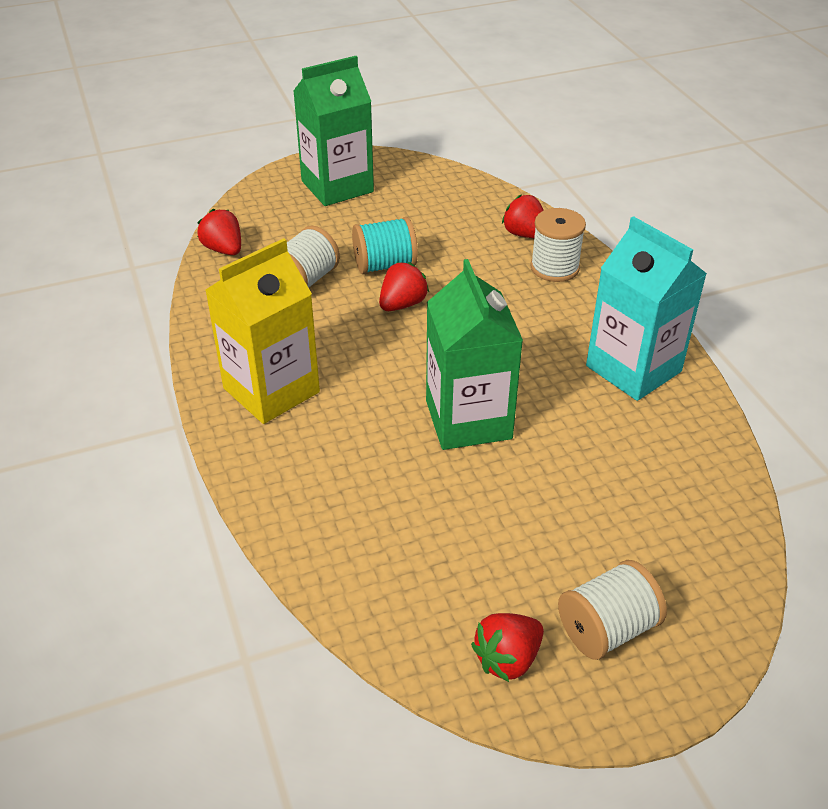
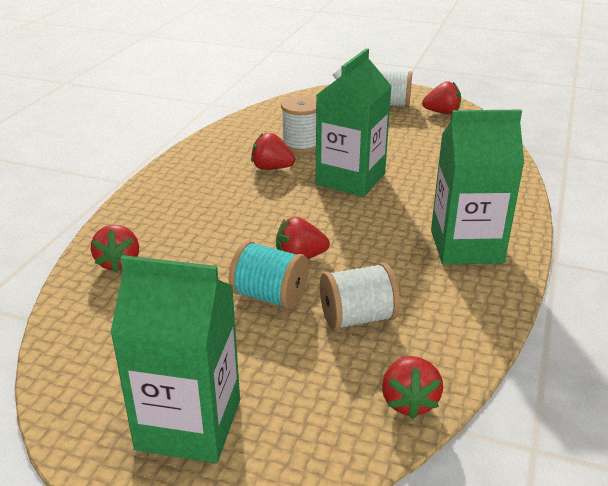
camera: 140 degrees left, 10 degrees down
yellow carton [205,238,320,424] -> green carton [431,110,524,264]
white spool [530,208,586,282] -> white spool moved to [281,96,316,153]
turquoise carton [586,216,707,401] -> none
none -> red strawberry [251,133,295,170]

